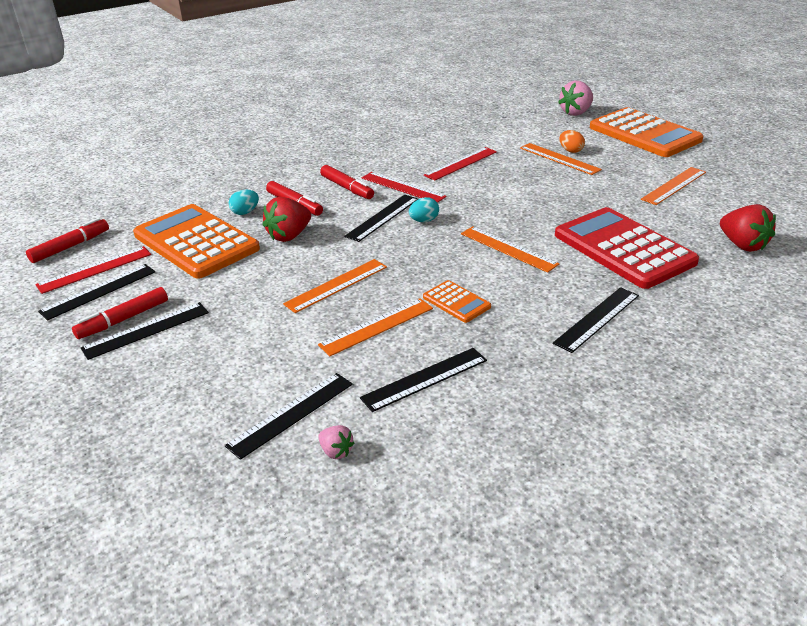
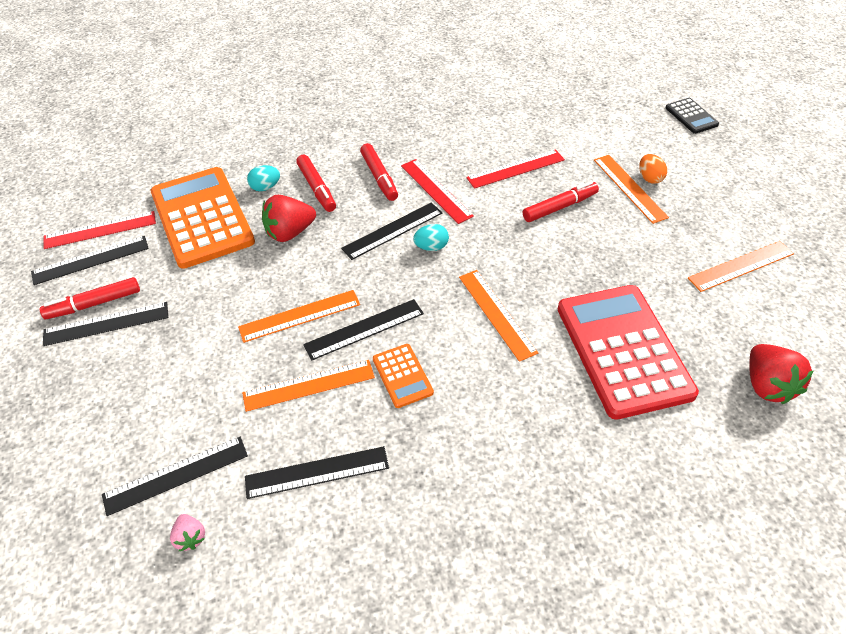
camera: 20 degrees right, 15 degrees up
red marker [26,218,109,263] -> red marker moved to [523,181,599,222]
black ruler [553,287,639,353] -> black ruler moved to [303,299,424,361]
pink strawberry [558,81,593,116] -> black calculator [665,98,719,134]
orange calculator [590,107,704,157] -> none

